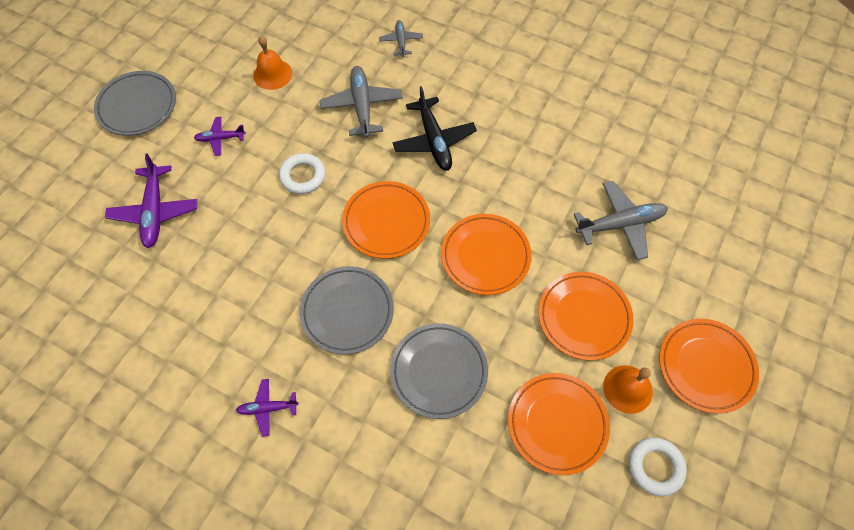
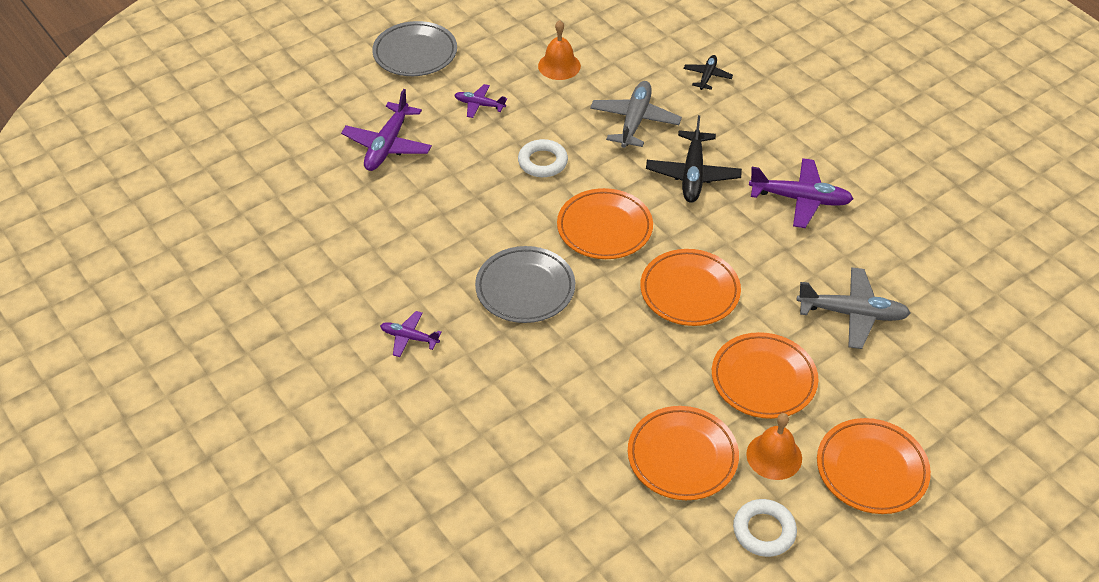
camera: 25 degrees right, 15 degrees down
grey plane [379,20,423,57] -> black plane [683,55,733,90]
grey plate [390,323,488,419] -> none
none -> purple plane [749,158,853,228]

